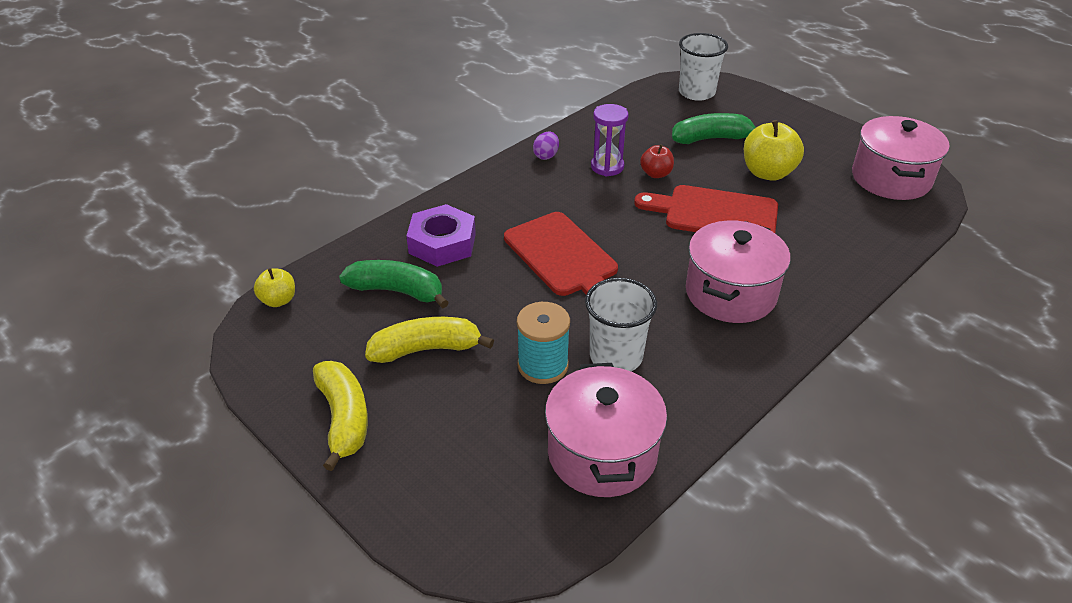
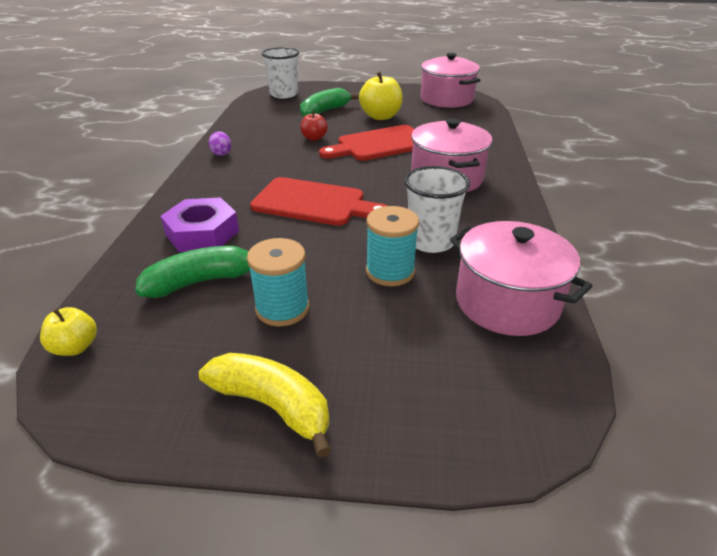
camera: 40 degrees left, 5 degrees down
yellow banana [365,317,494,363] -> turquoise spool [247,238,309,327]
purple hourglass [591,104,629,176] -> none

